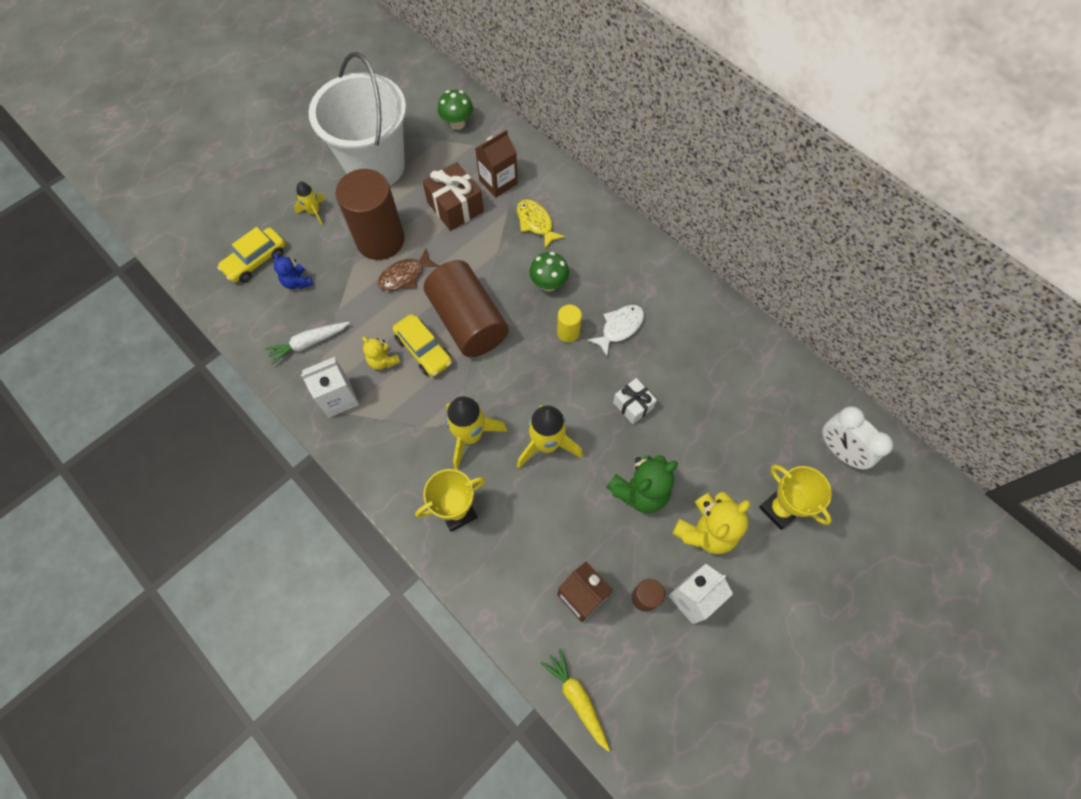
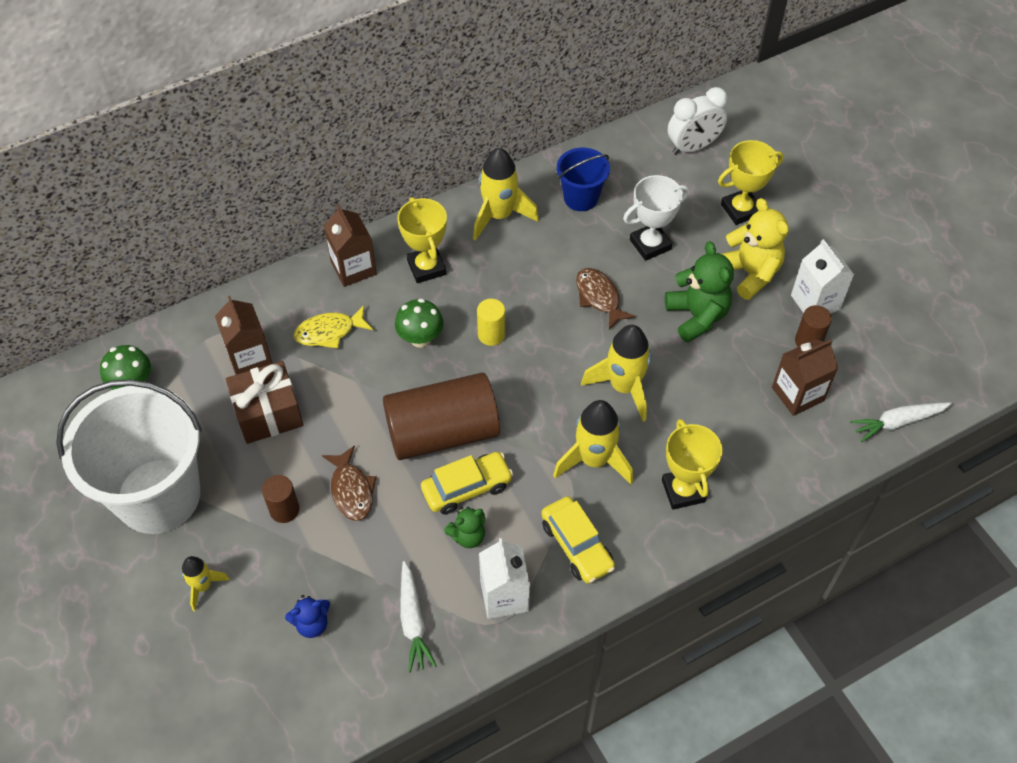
camera: 75 degrees left, 10 degrees down
yellow car [217,227,286,283] -> yellow car moved to [541,496,615,583]
brown cylinder [335,169,405,260] -> brown cylinder [262,475,300,523], size x0.44
yellow teddy bear [362,337,400,370] -> green teddy bear [444,507,485,548]
yellow carrot [541,648,610,752] -> white carrot [850,402,952,442]
white fish [588,305,644,357] -> none
white gift [613,378,657,424] -> brown fish [576,268,636,330]
none -> brown carton [324,205,377,287]
none -> yellow trophy [397,197,447,283]
none -> yellow rocket [473,148,539,241]
none -> blue bucket [557,148,610,211]
none -> white trophy [623,175,689,261]

